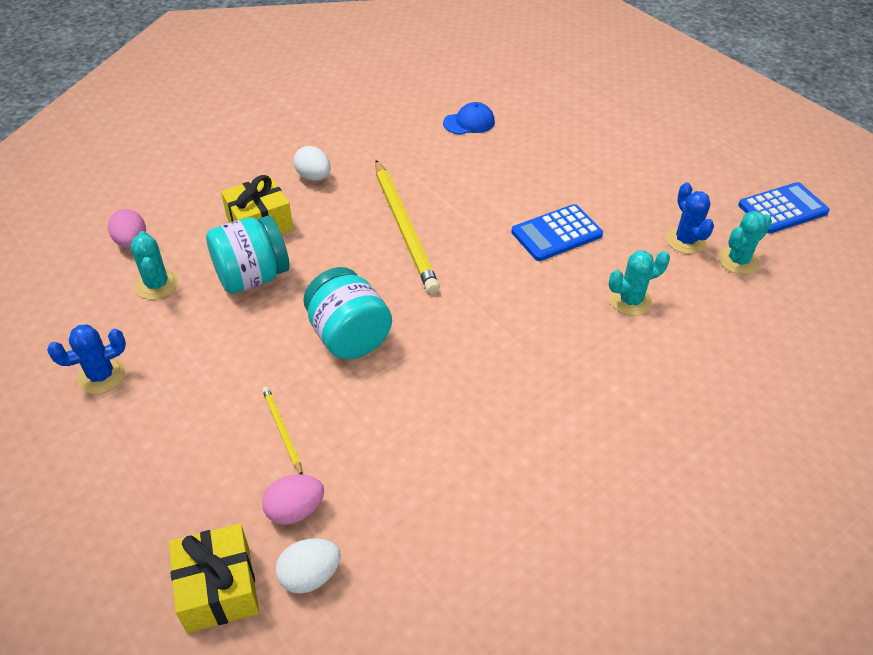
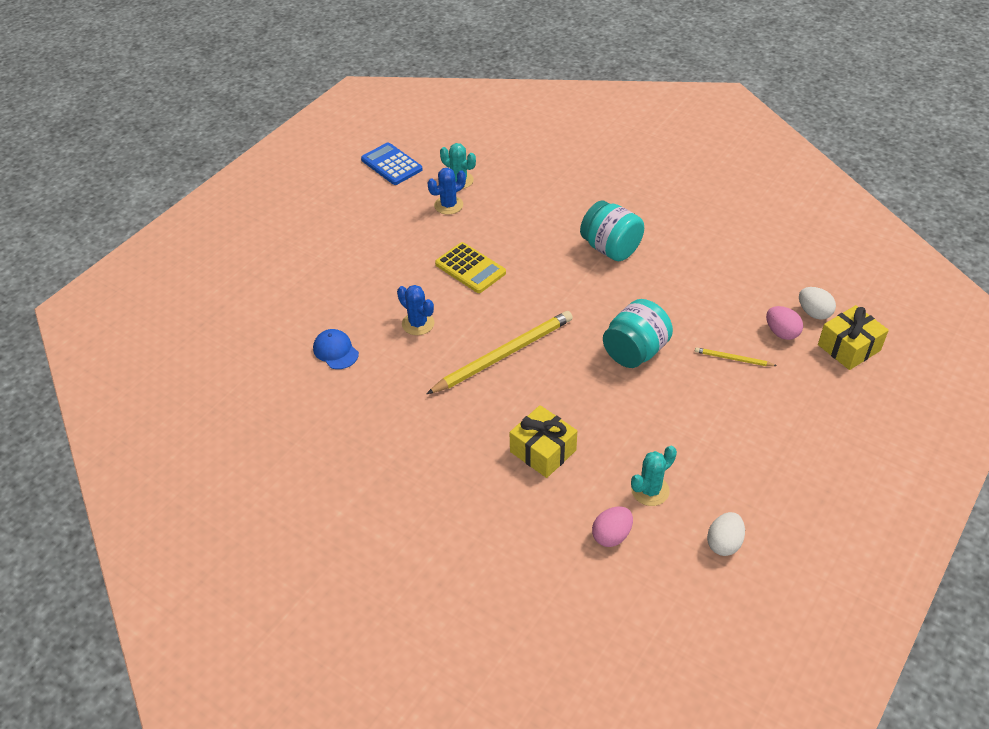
camera: 105 degrees left, 0 degrees up
blue cactus [47,324,126,394] -> blue cactus moved to [397,285,435,335]
turquoise jar [206,216,289,294] -> turquoise jar moved to [580,201,644,261]
yellow pencil [262,386,302,474] -> yellow pencil turned 60 degrees clockwise [695,347,777,366]
white egg [293,146,331,181] -> white egg moved to [707,512,745,556]
blue calculator [511,204,603,261] -> yellow calculator [435,242,506,293]
turquoise cactus [609,250,670,316] -> none

